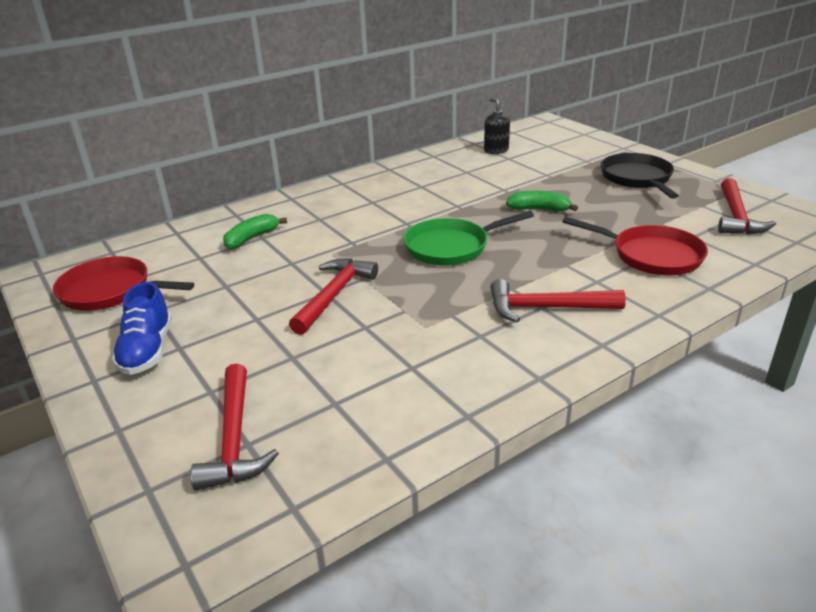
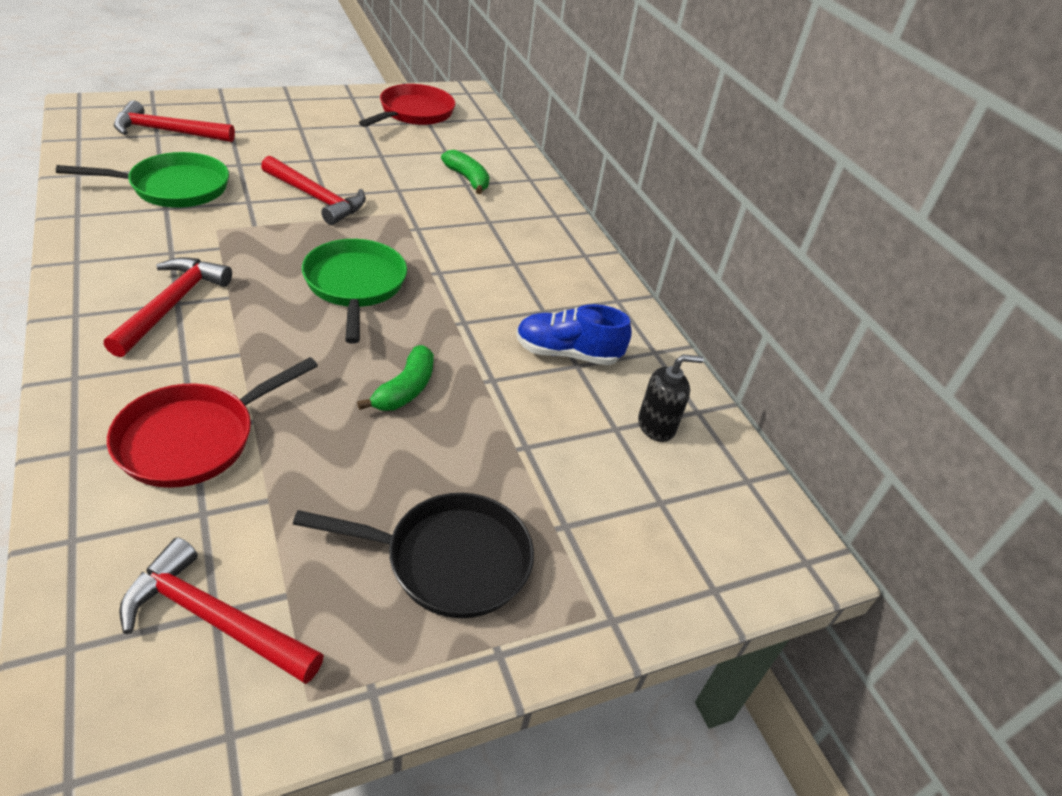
camera: 95 degrees right, 10 degrees up
blue shoe [112,282,172,375] -> blue shoe moved to [516,304,632,365]
none -> green pan [56,152,229,208]

